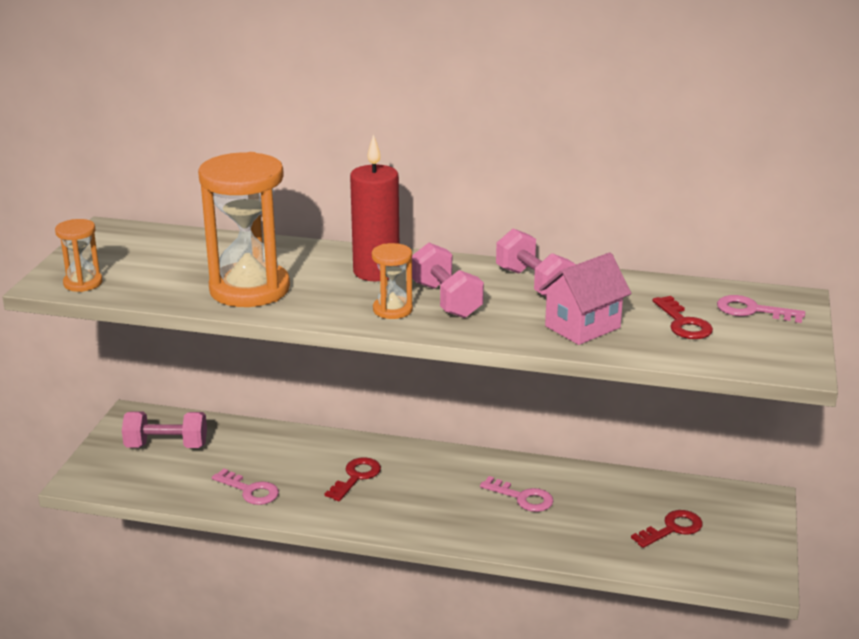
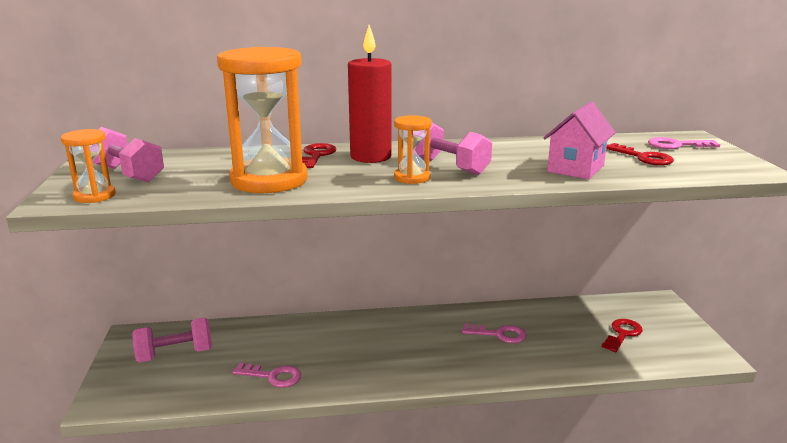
camera: 20 degrees left, 5 degrees down
red key [325,457,381,501] -> red key moved to [302,143,336,168]
pink dumbbell [496,228,576,296] -> pink dumbbell moved to [92,127,164,183]

